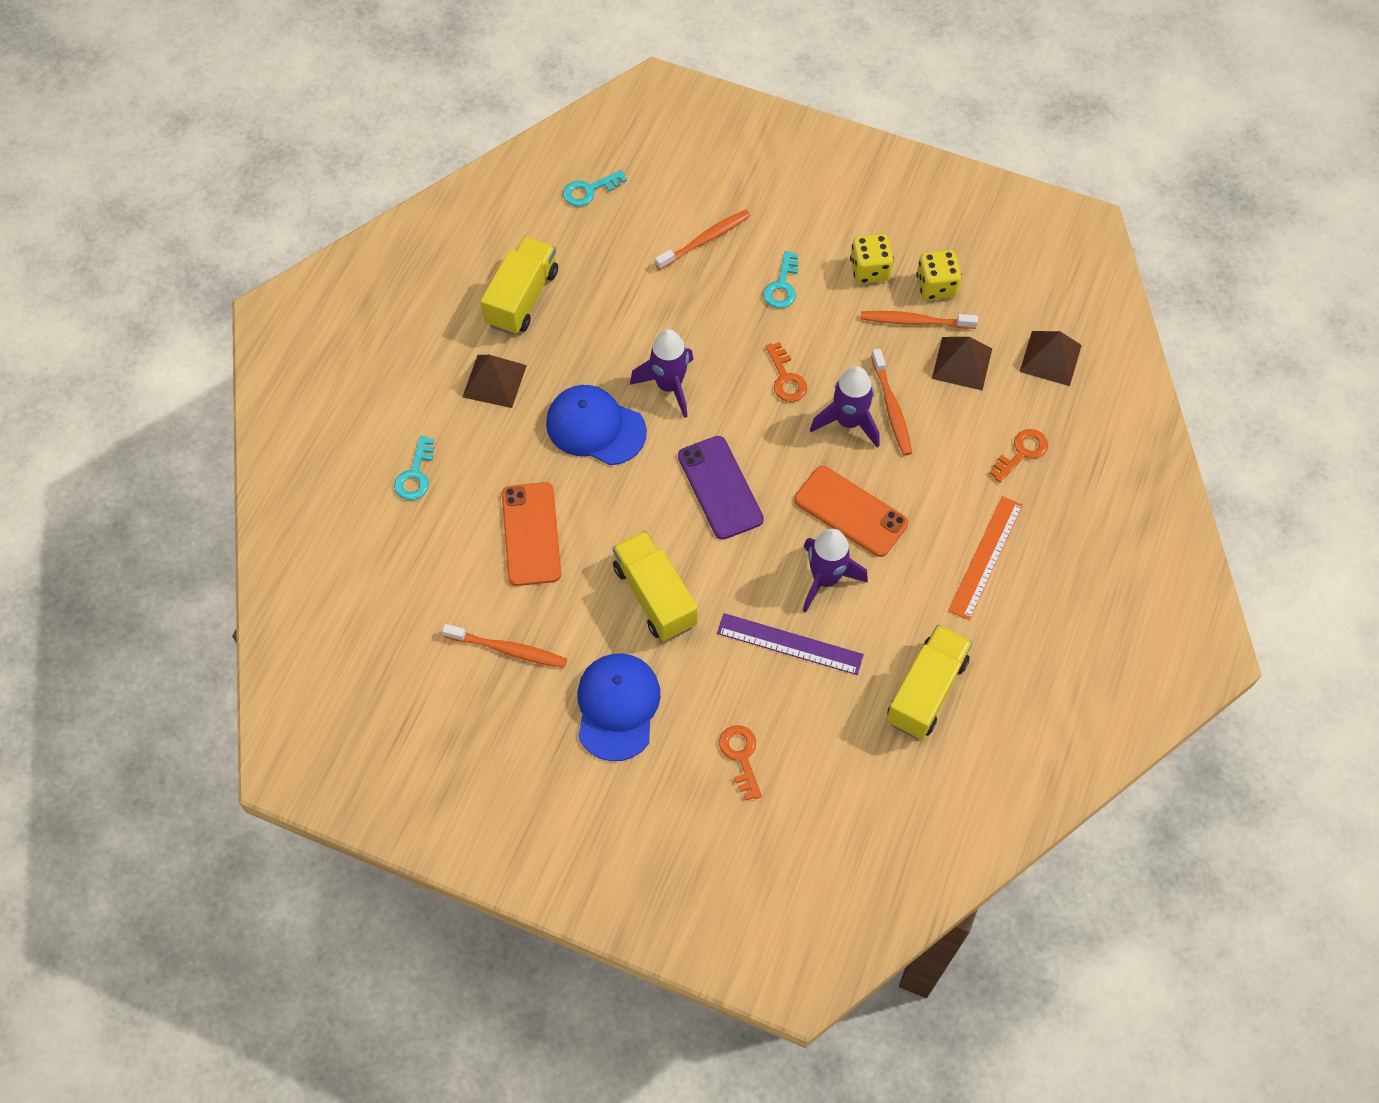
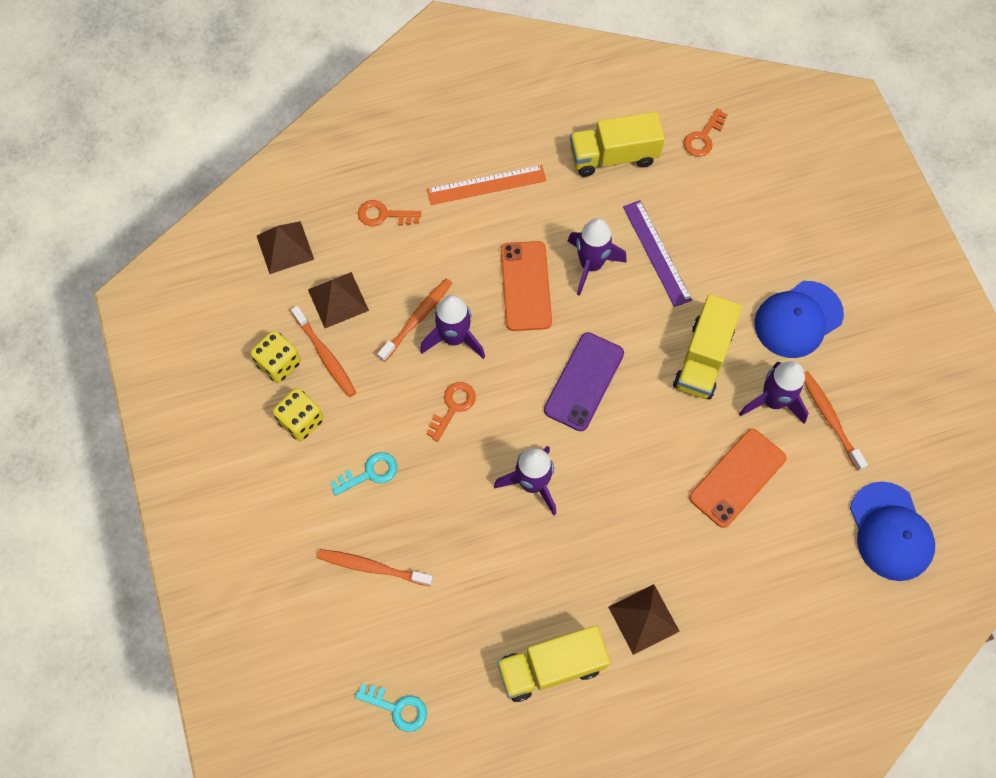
camera: 130 degrees left, 5 degrees up
turquoise key [394,436,434,500] -> none
blue cap [546,385,647,465] -> blue cap moved to [850,481,935,581]
orange key [719,725,762,800] -> orange key moved to [683,108,727,157]
none -> purple rocket [739,361,809,424]

